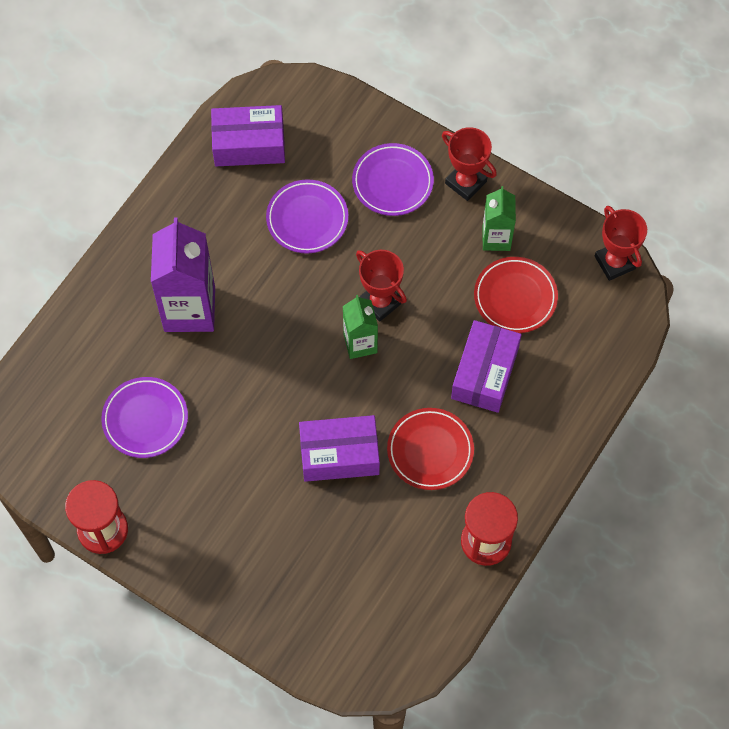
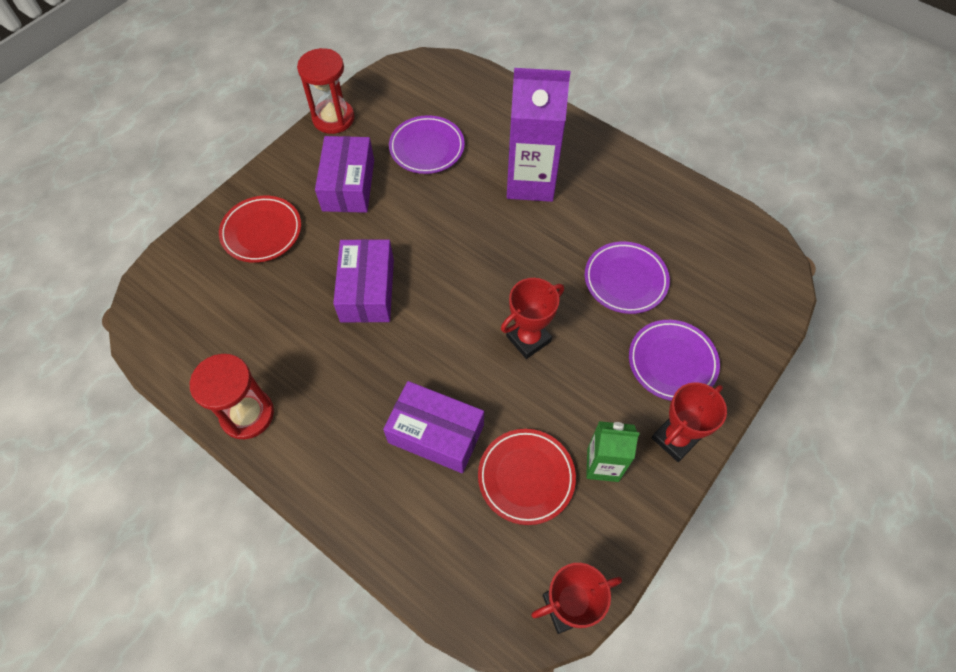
camera: 95 degrees right, 5 degrees down
purple box [211,105,285,166] -> purple box moved to [315,136,374,213]
green carton [343,295,378,359] -> none
red plate [387,408,474,490] -> red plate moved to [219,196,301,263]

